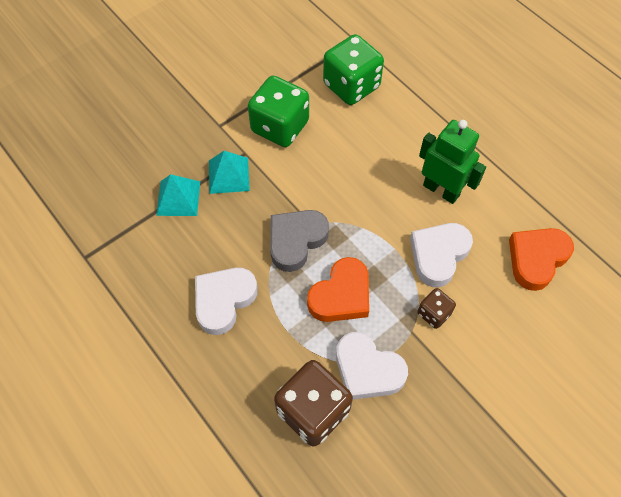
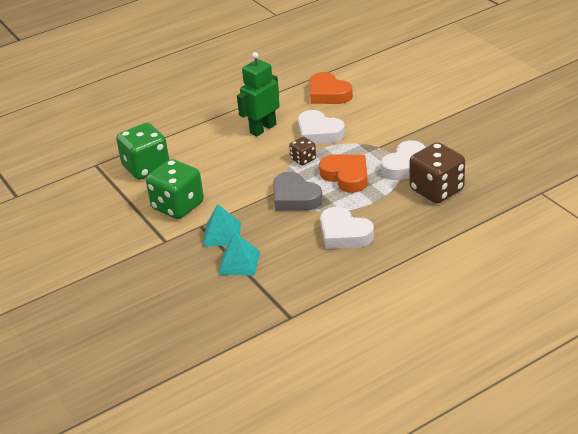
camera: 80 degrees left, 25 degrees down
brown dice [417,288,456,329] -> brown dice moved to [289,137,316,165]

